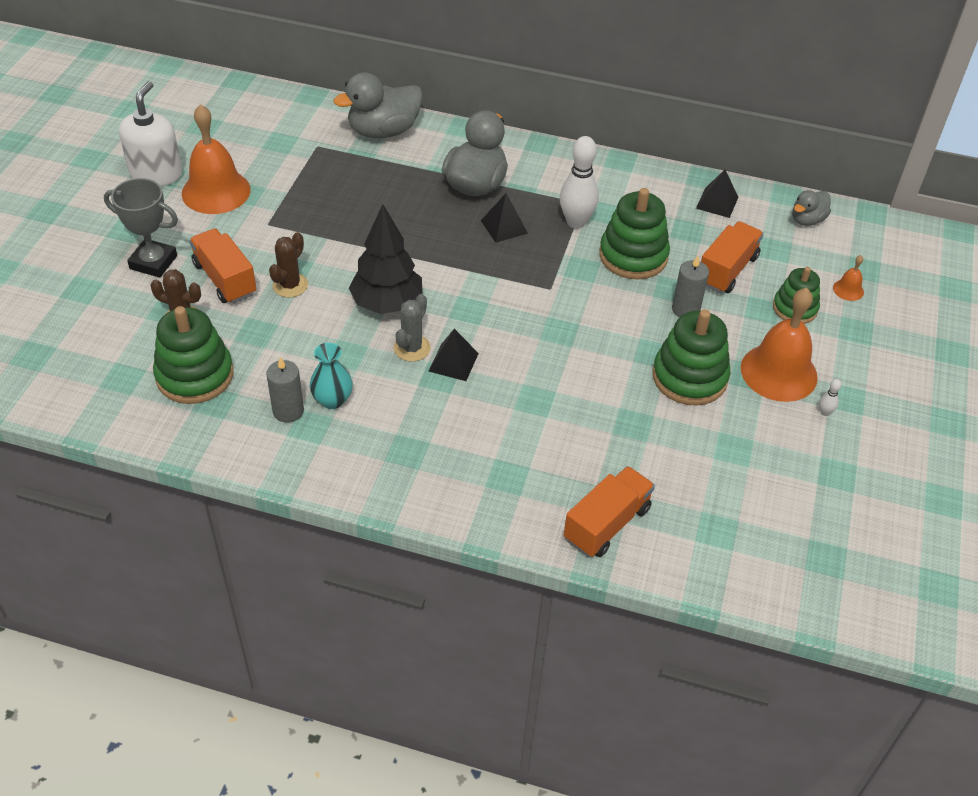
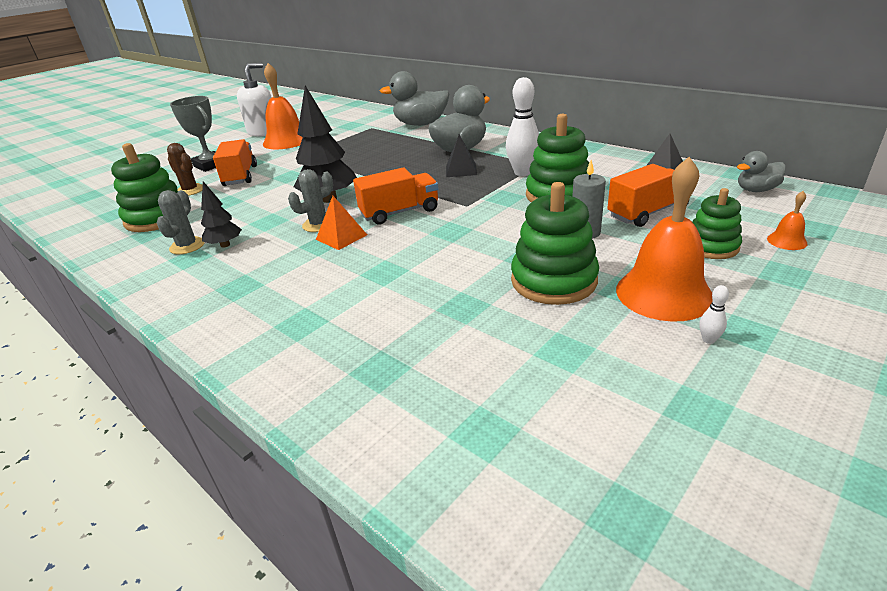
camera: 30 degrees right, 15 degrees down
grey candle [266,357,304,423] -> grey cactus [157,190,205,255]
brown cactus [269,232,308,298] -> none
turquoise vase [310,343,353,409] -> black tree [201,181,242,248]
black pyramid [429,329,479,381] -> orange pyramid [316,196,367,250]
orange truck [564,466,655,557] -> orange truck moved to [353,167,438,225]

